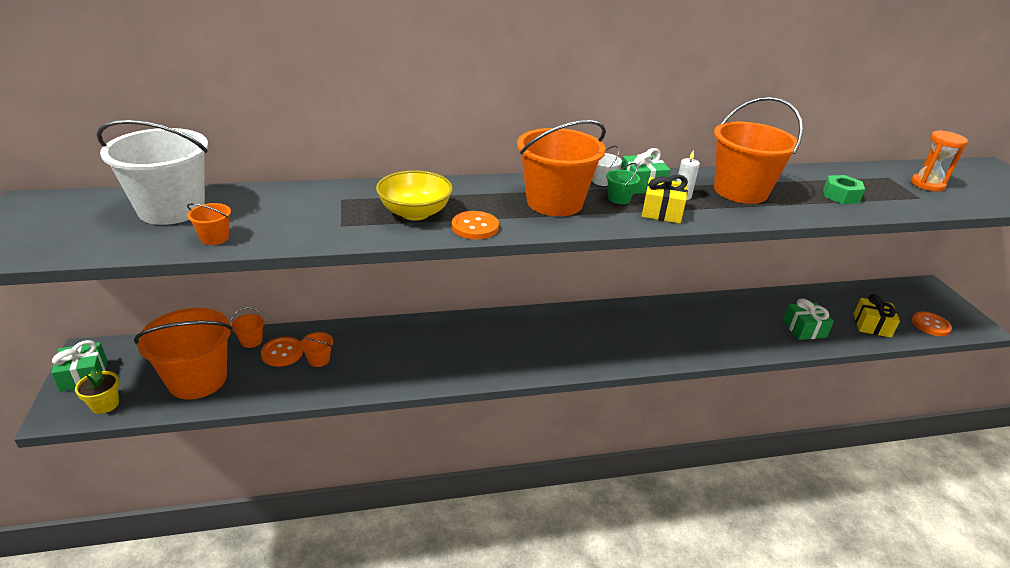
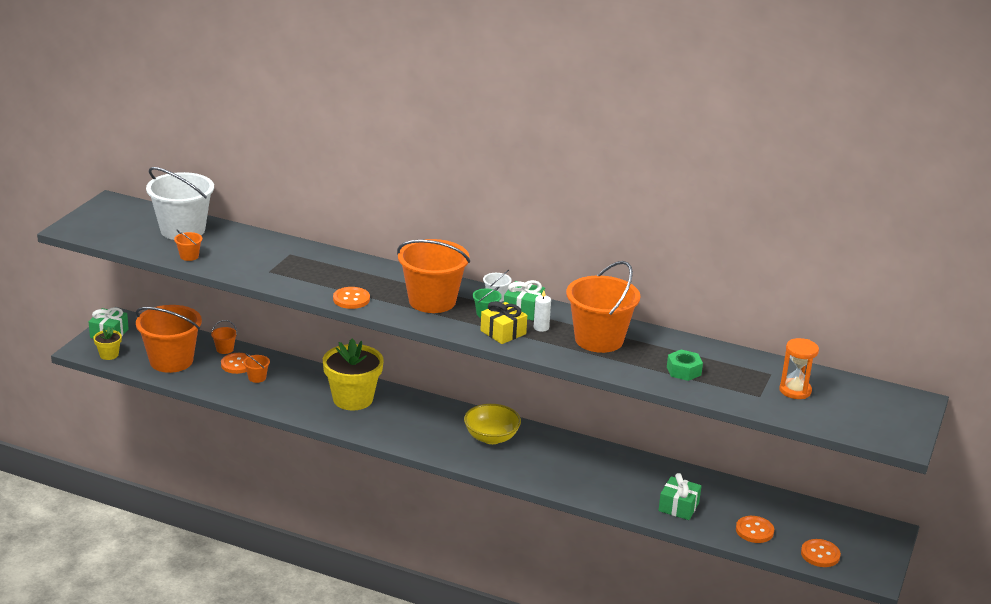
camera: 35 degrees right, 5 degrees down
yellow bowl [376,170,453,220] -> yellow bowl moved to [464,404,521,444]
yellow gift [854,294,900,337] -> orange button [736,516,774,543]
none -> yellow flower pot [323,339,384,410]

